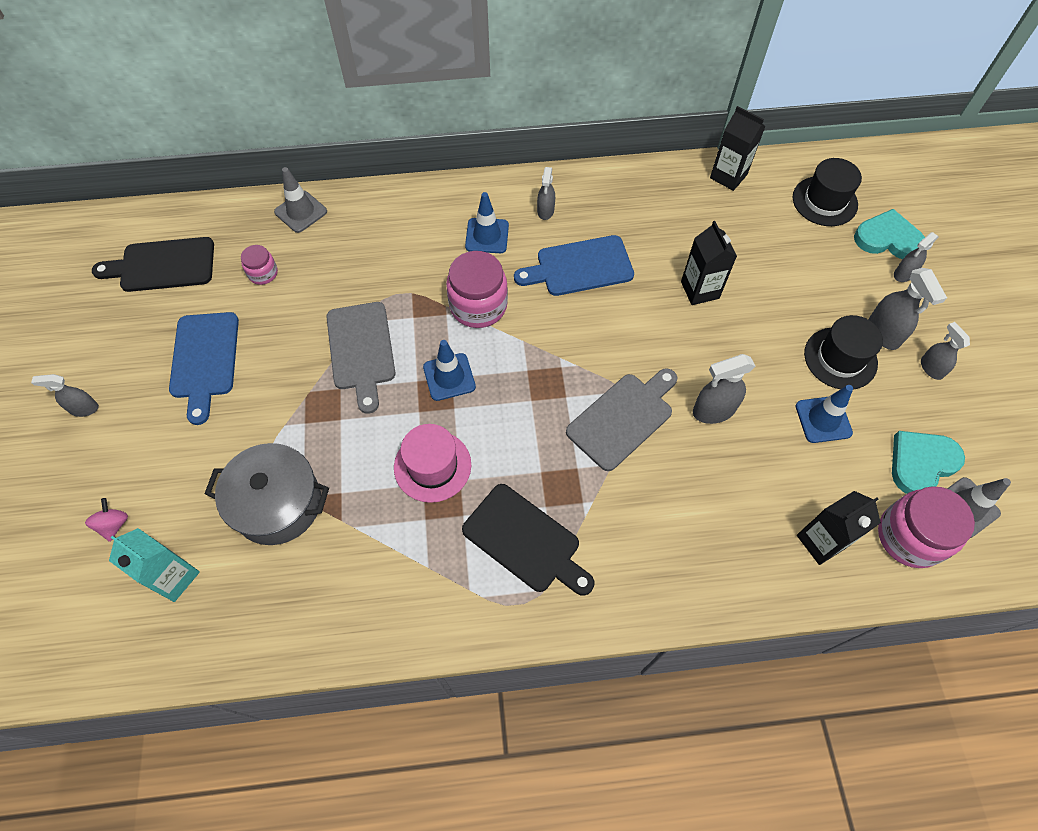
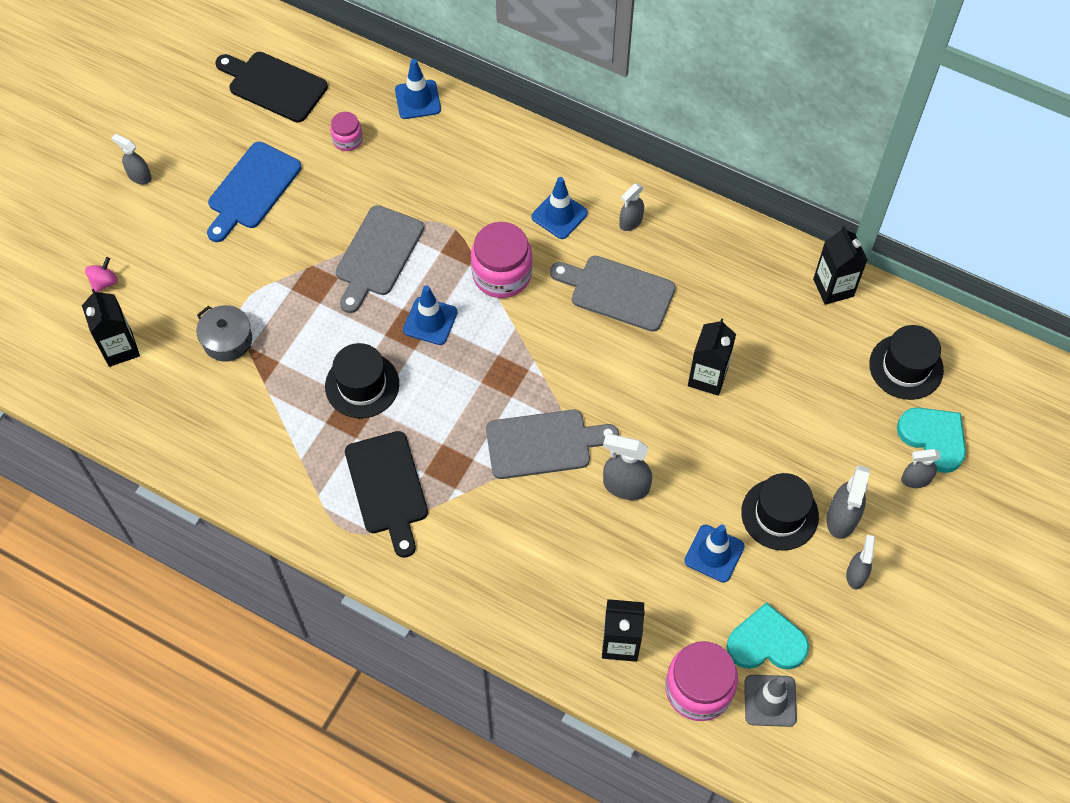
camera: 35 degrees right, 0 degrees up
turquoise carton [109,528,200,602] -> black carton [82,289,140,367]
grey pot [205,443,329,545] -> grey pot [197,305,252,362], size x0.61
grey traffic cone [274,167,327,233] -> blue traffic cone [395,59,441,119]
pink hat [394,424,471,503] -> black hat [325,343,399,418]
blue cutting board [514,235,634,296] -> grey cutting board [550,256,676,332]

